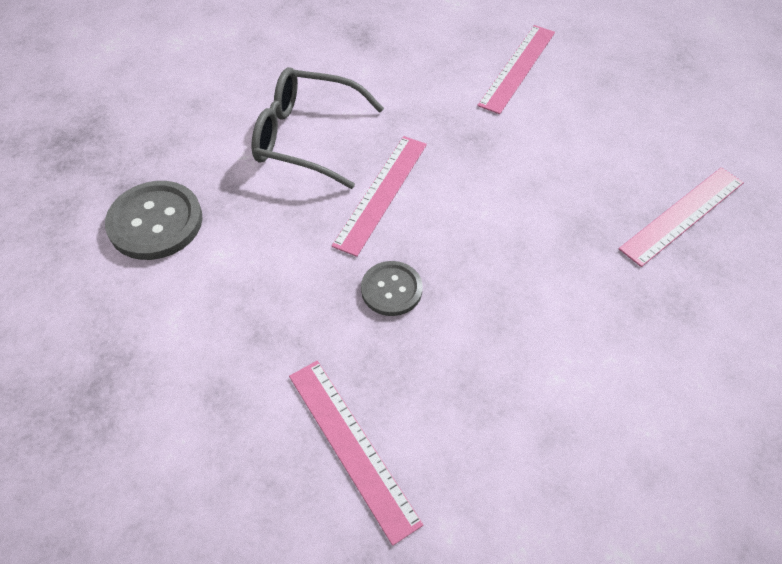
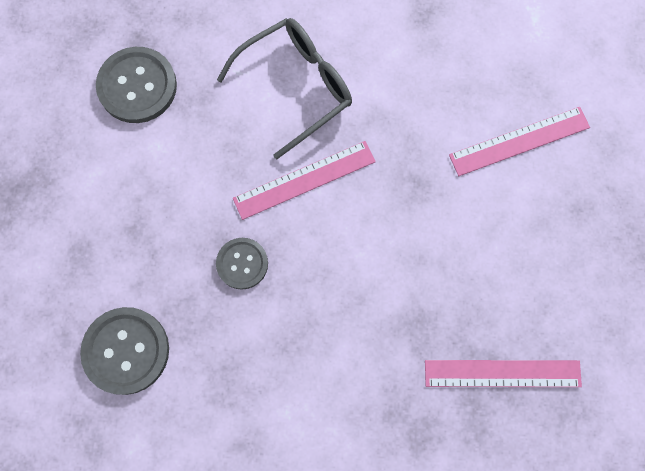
camera: 40 degrees right, 20 degrees up
grey glasses [251,67,384,189] -> grey glasses turned 90 degrees clockwise [217,18,352,159]
pink ruler [289,361,423,546] -> grey button [80,307,169,395]

